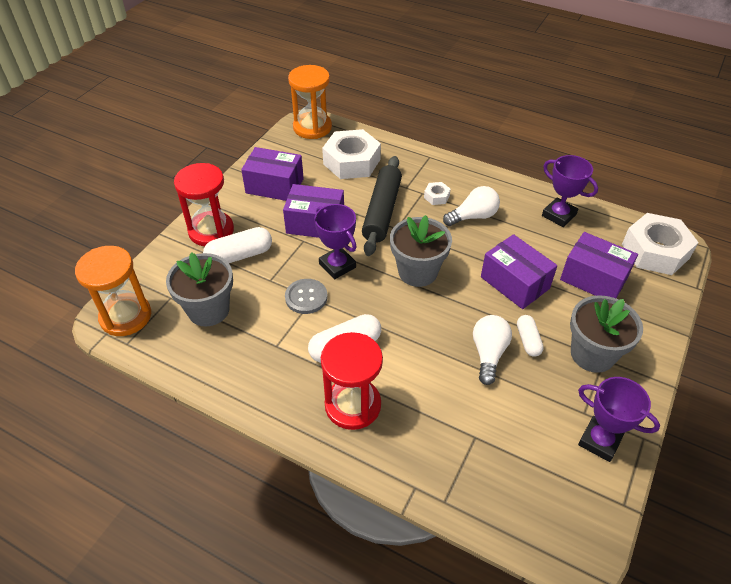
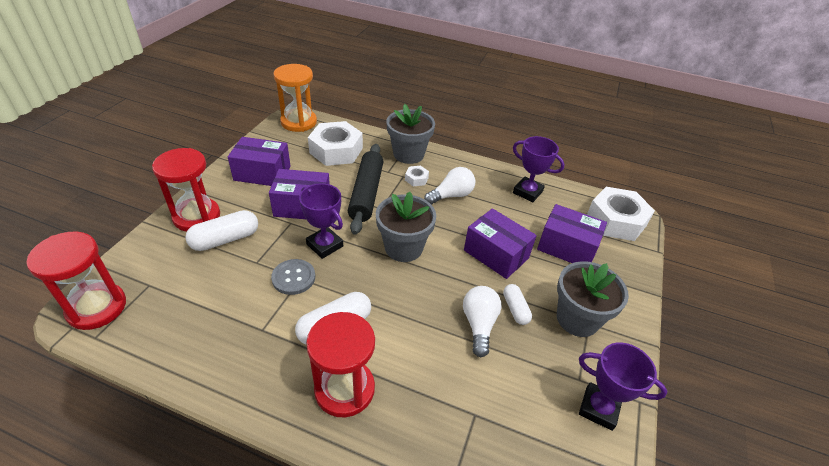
camera: 10 degrees left, 5 degrees down
orange hourglass [75,246,151,336] -> red hourglass [26,231,126,330]
grey flower pot [166,252,233,327] -> grey flower pot moved to [386,104,435,164]

